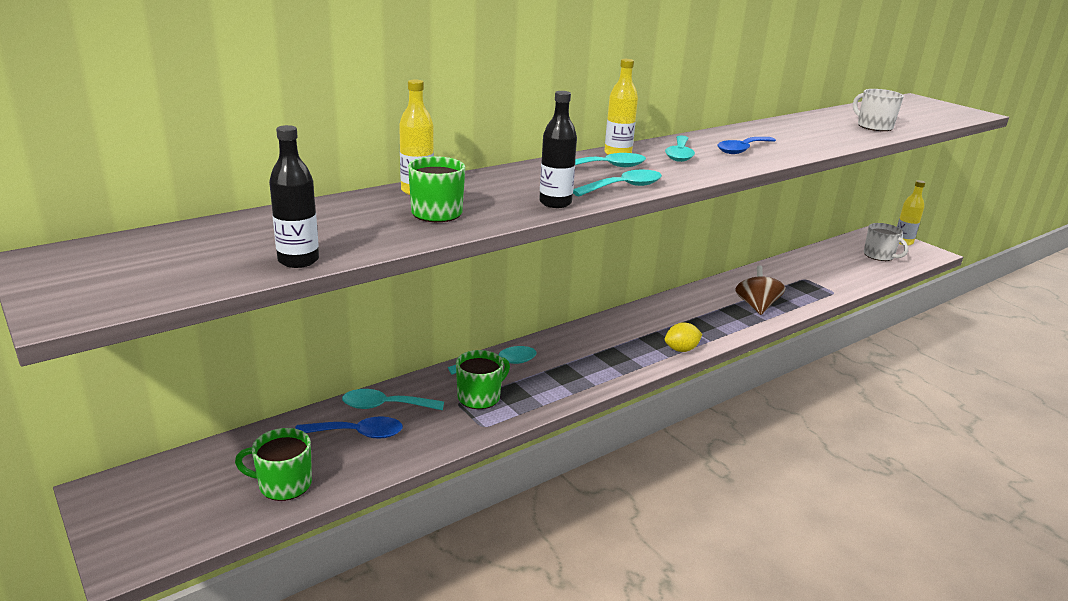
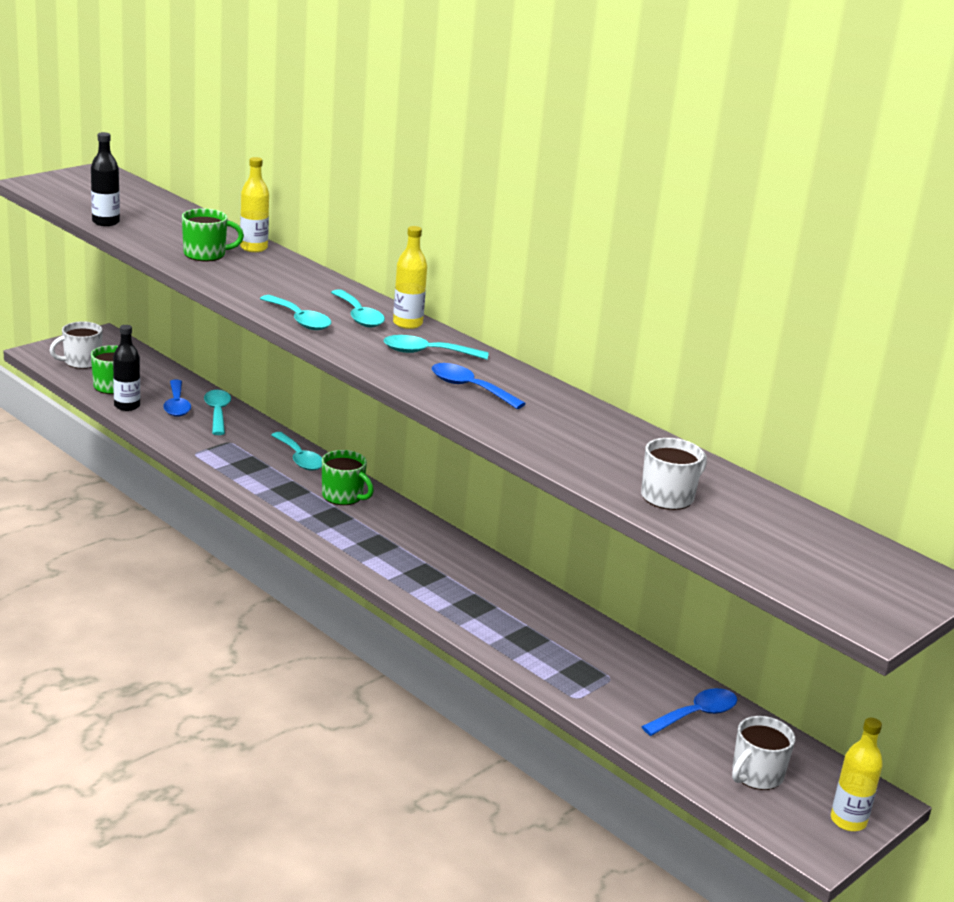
camera: 80 degrees right, 0 degrees up
green mug [456,350,510,409] -> green mug moved to [322,450,374,505]
black bottle [539,91,577,208] -> black bottle moved to [113,325,140,411]
yellow lemon [665,322,702,352] -> none
brown spinning top [735,266,785,315] -> none
none -> white mug [49,321,103,369]
none -> blue spoon [641,688,737,736]

